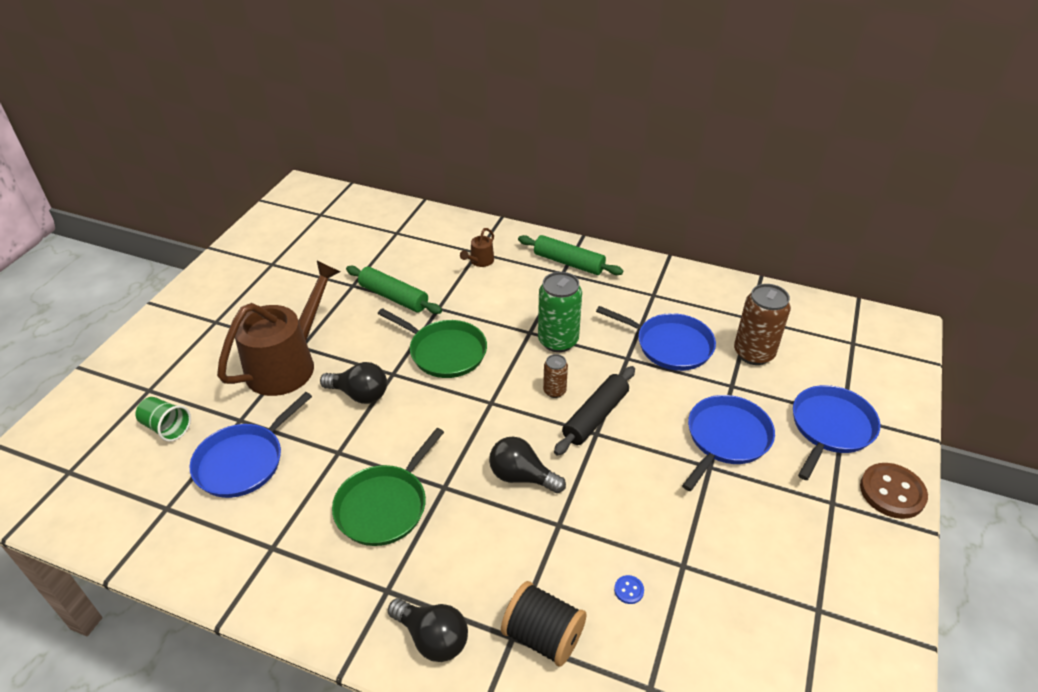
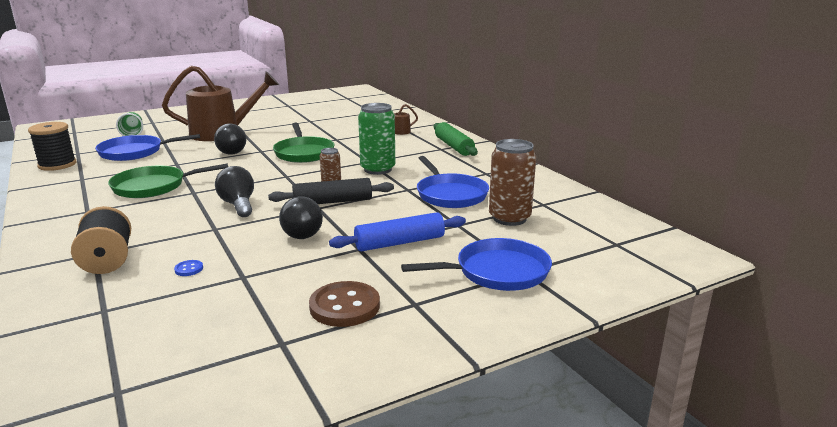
camera: 40 degrees right, 20 degrees down
green rolling pin [346,266,442,314] -> none
black light bulb [388,598,468,662] -> black light bulb moved to [279,196,323,239]
blue pan [682,395,775,491] -> blue rolling pin [329,212,466,251]
brown button [860,463,928,519] -> brown button moved to [309,281,380,327]
none -> black spool [28,122,76,171]

